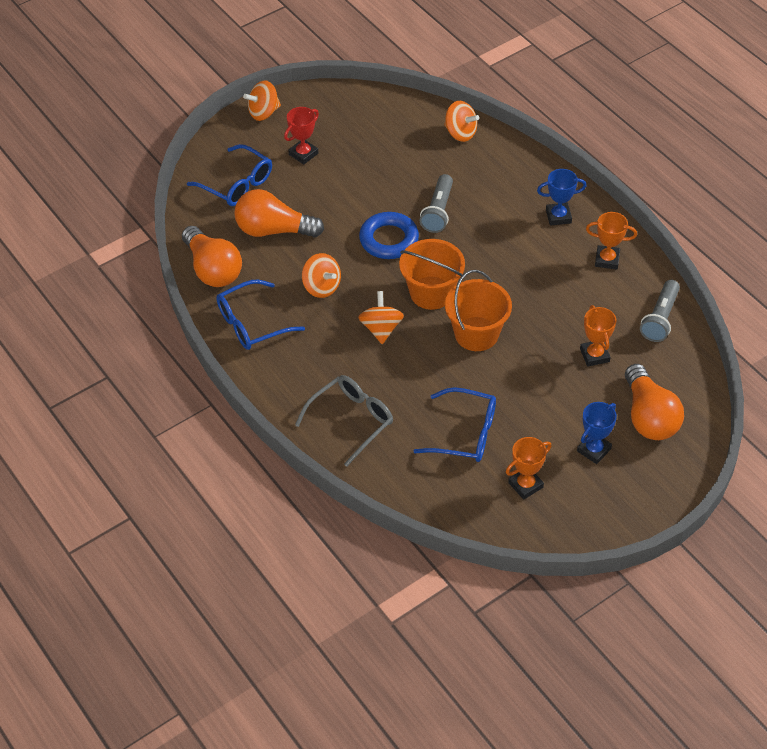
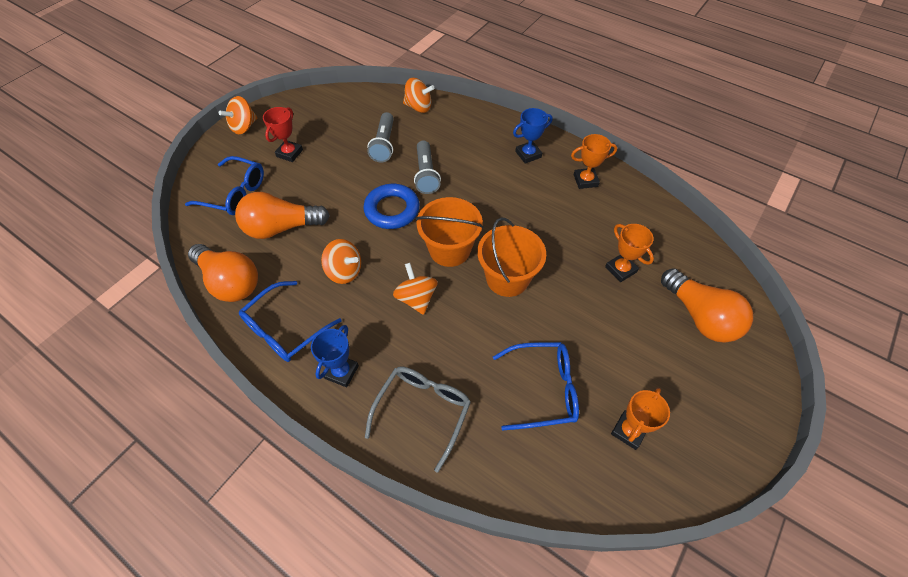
camera: 20 degrees left, 5 degrees up
blue trophy [577,402,617,464] -> blue trophy moved to [311,325,359,387]
grey flashlight [640,280,680,342] -> grey flashlight moved to [367,112,394,162]

